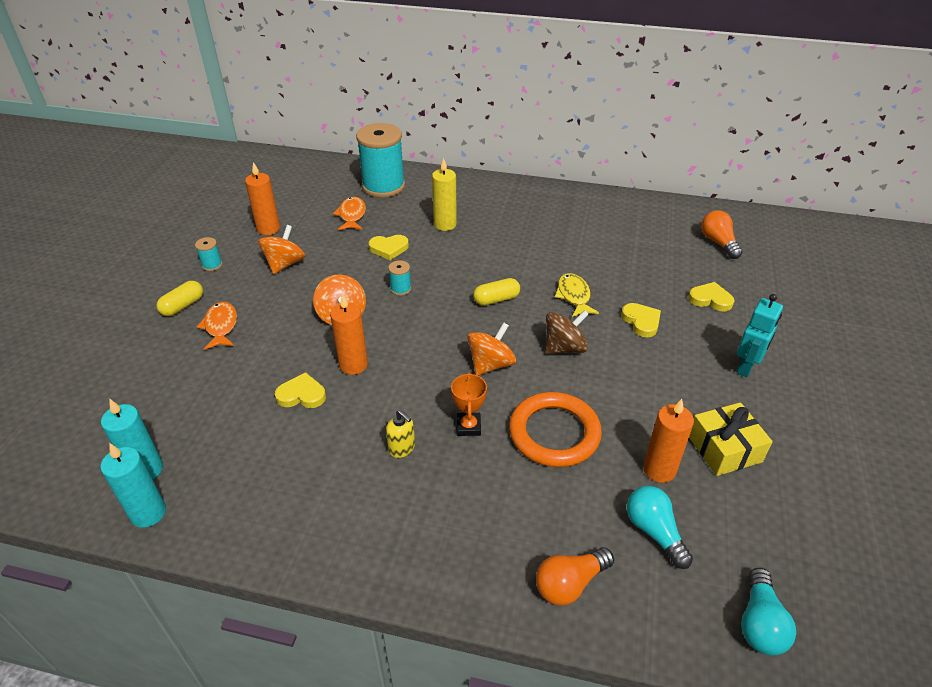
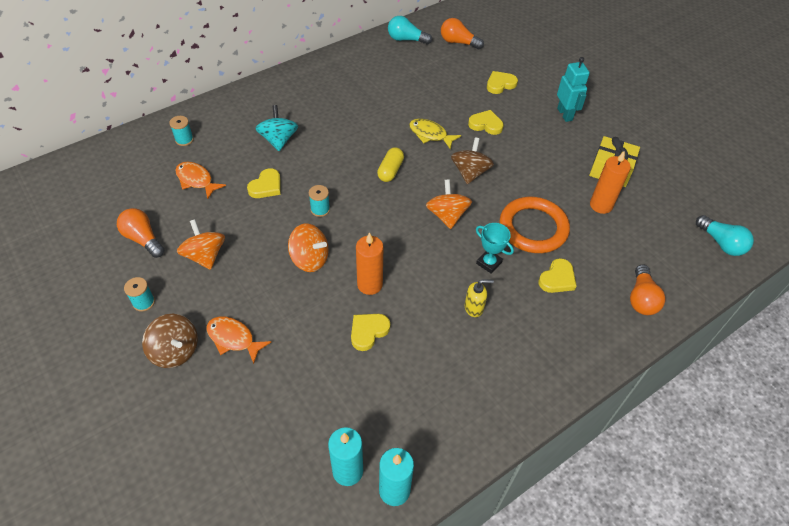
camera: 50 degrees left, 10 degrees up
yellow capsule [156,281,203,316] -> brown spinning top [142,314,198,368]
orange candle [245,162,280,235] -> orange light bulb [117,208,164,258]
turquoise spool [356,123,405,198] -> turquoise spool [169,116,194,146], size x0.41
yellow candle [432,158,457,231] -> turquoise spinning top [255,105,298,151]
orange trophy [451,372,487,436] -> turquoise trophy [476,223,514,274]
turquoise light bulb [627,486,693,569] -> turquoise light bulb moved to [388,16,432,44]
none -> yellow heart [538,258,577,293]

